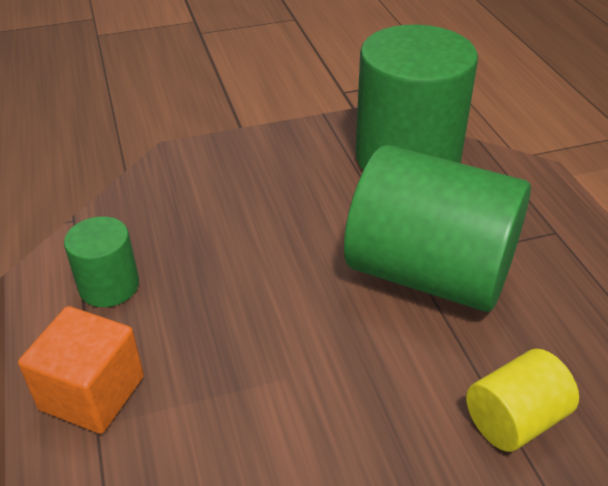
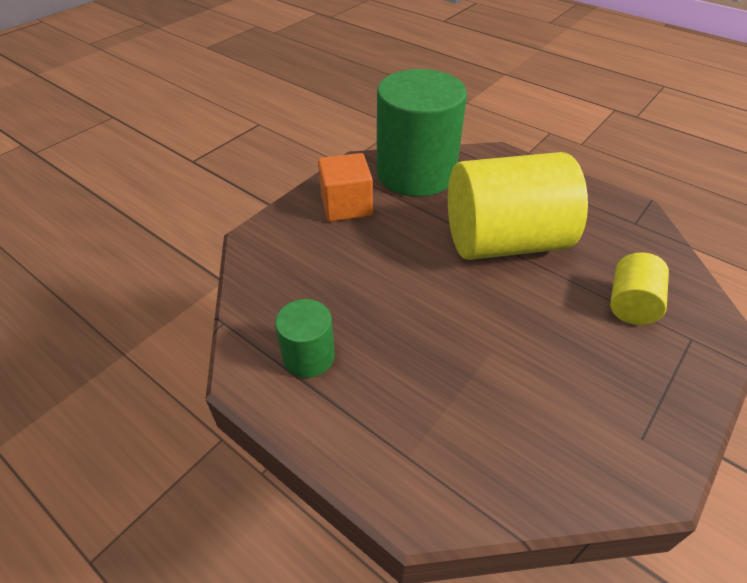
camera: 35 degrees left, 5 degrees up
orange cube [18,306,144,434] -> orange cube moved to [318,153,373,221]
green cylinder [344,145,531,312] -> yellow cylinder [448,152,588,260]

